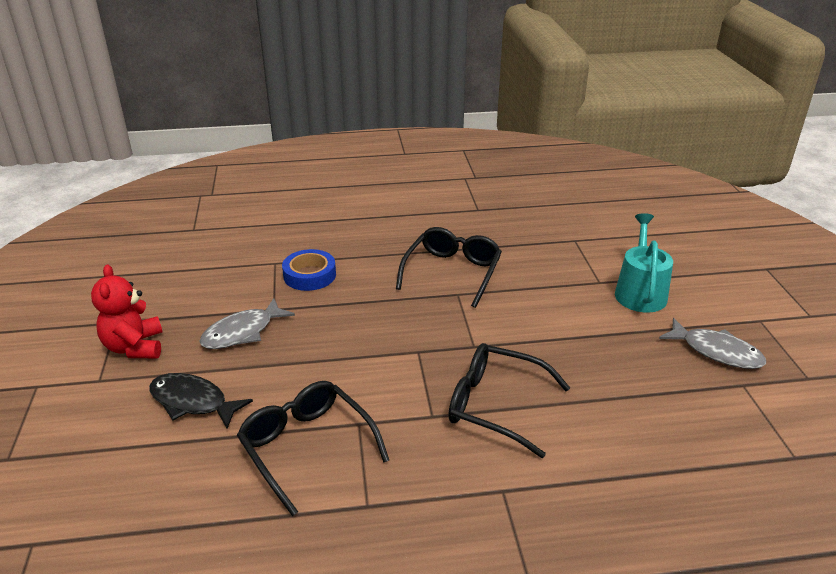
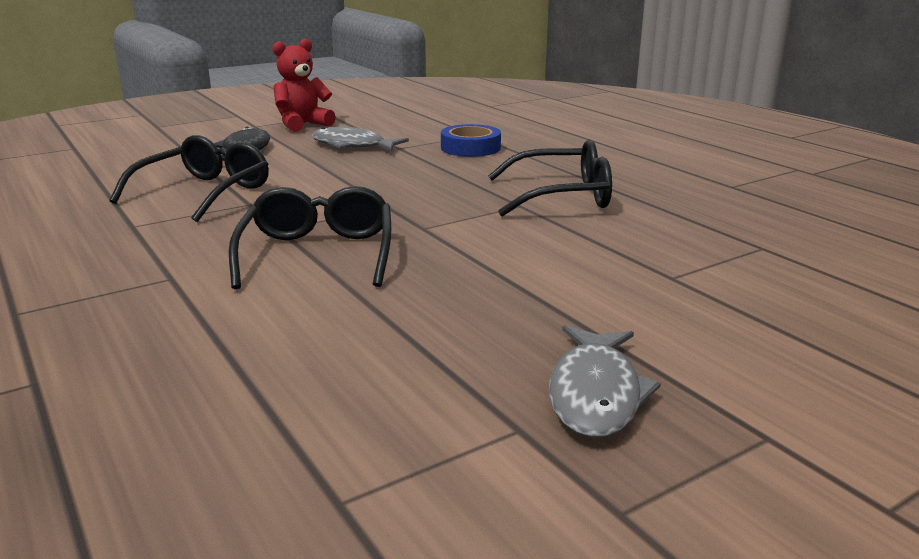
camera: 65 degrees right, 10 degrees down
turquoise watering can [615,213,673,313] -> none

